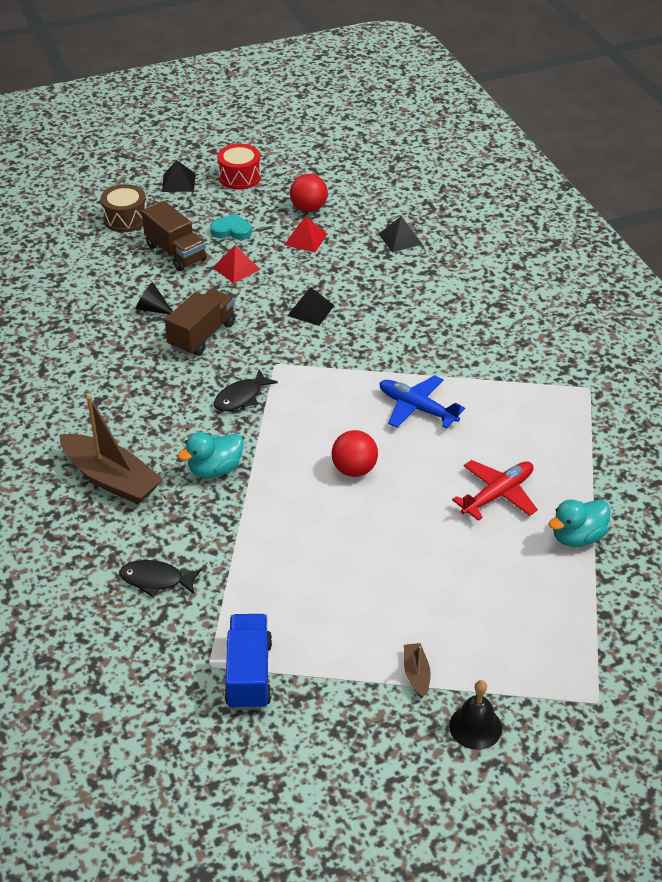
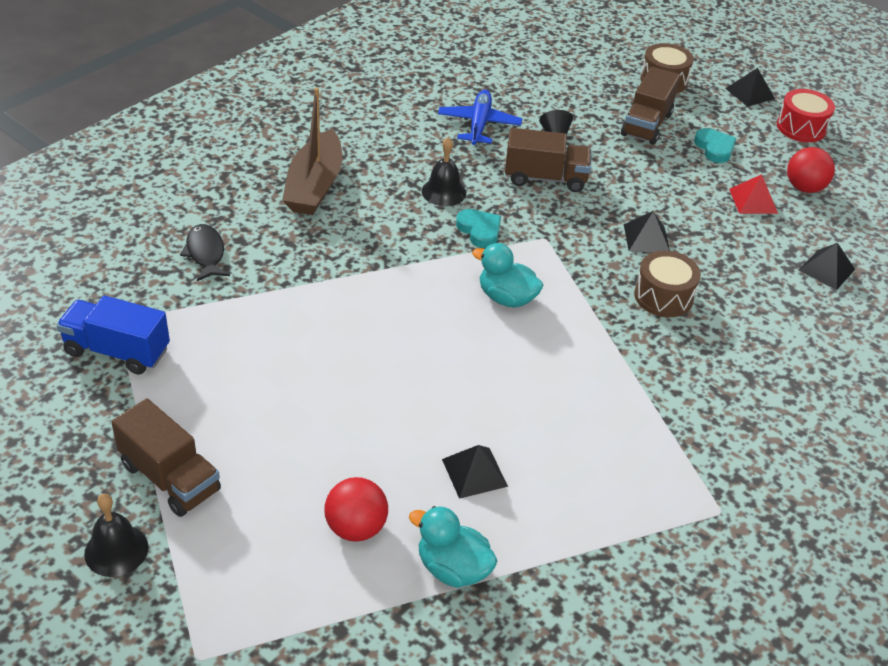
camera: 60 degrees right, 0 degrees up
turquoise duck [178,432,244,478] -> turquoise duck moved to [472,243,543,308]
red pyramid [212,246,261,283] -> none
black fish [214,370,278,411] -> turquoise heart [456,209,501,248]
blue truck [225,614,272,710] -> blue truck turned 135 degrees counterclockwise [57,295,170,375]
red ball [332,430,378,477] -> red ball moved to [325,477,388,542]
blue plane [379,375,465,428] -> blue plane moved to [438,90,522,145]
brown boat [404,643,431,698] -> brown truck [111,399,221,517]
red plane [452,460,538,521] -> black pyramid [442,445,508,499]
none -> black bell [422,137,466,206]
none -> brown drum [634,251,701,317]

